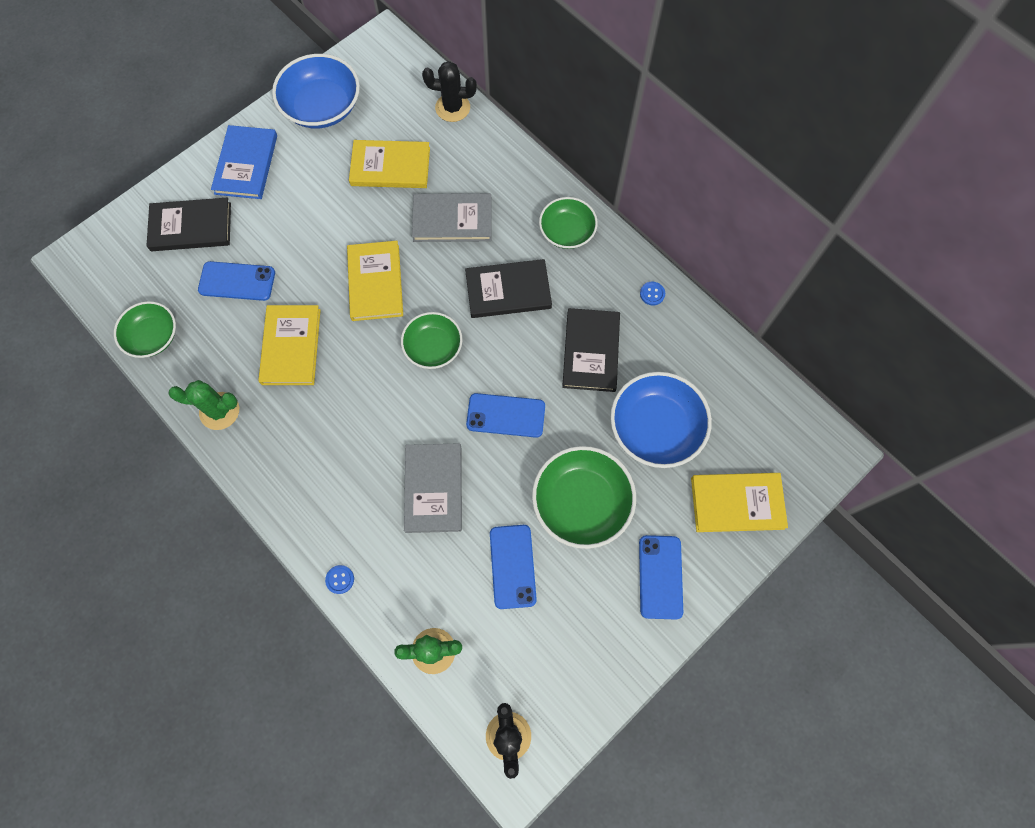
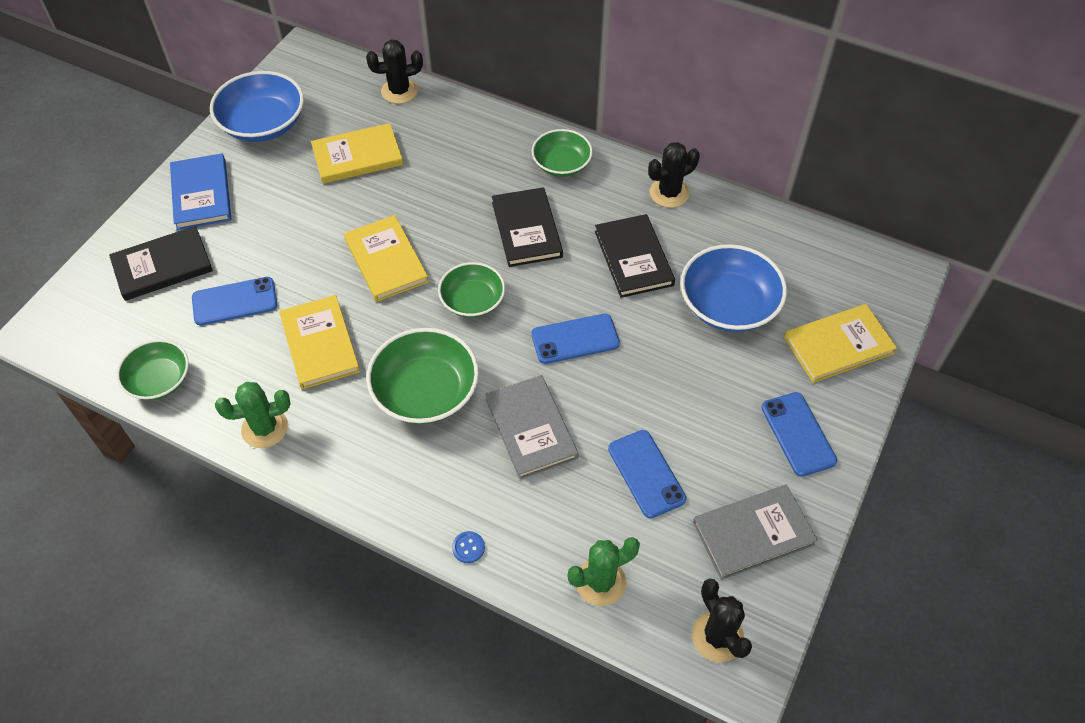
camera: 20 degrees left, 15 degrees down
grey book [412,193,492,242] -> grey book moved to [693,485,818,580]
black book [465,259,552,318] -> black book turned 75 degrees counterclockwise [492,187,563,267]
green bowl [532,446,636,549] -> green bowl moved to [366,328,479,424]
blue button [640,282,665,305] -> black cactus [648,142,700,208]

